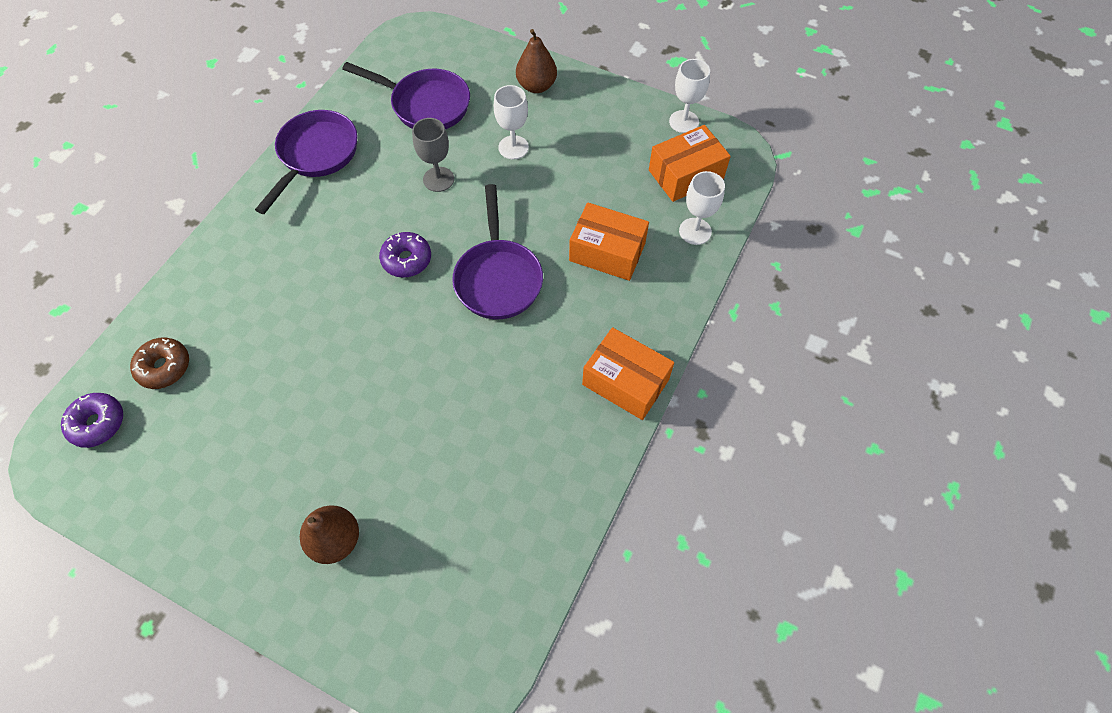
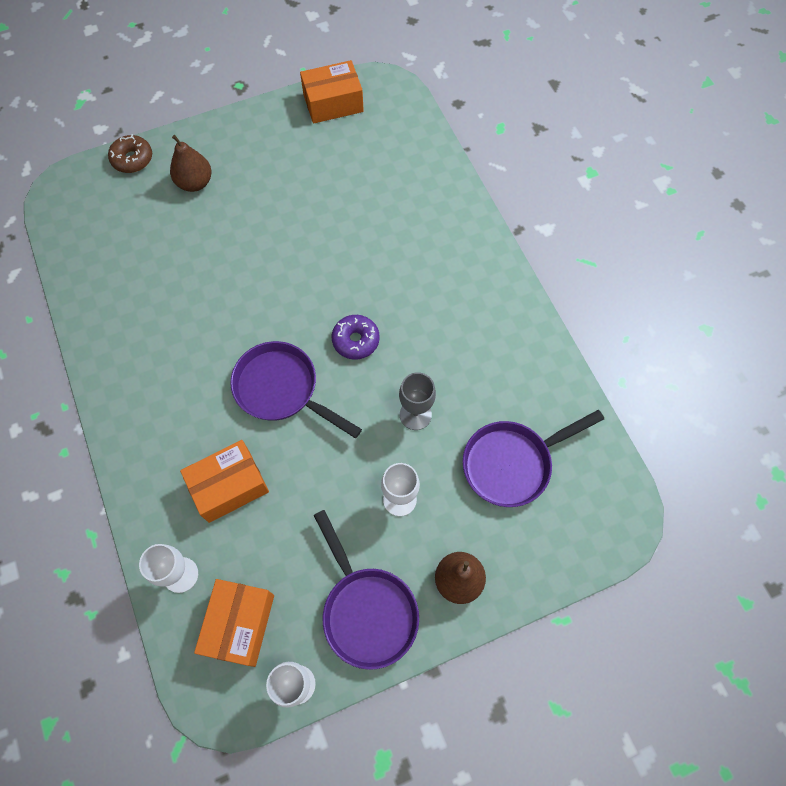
camera: 130 degrees right, 5 degrees up
purple donut [61,393,123,448] -> none
brown donut [130,337,189,389] -> brown donut moved to [108,134,152,173]
purple pan [255,110,358,214] -> purple pan moved to [314,510,419,670]
orange box [582,327,674,420] -> orange box moved to [300,60,364,124]

